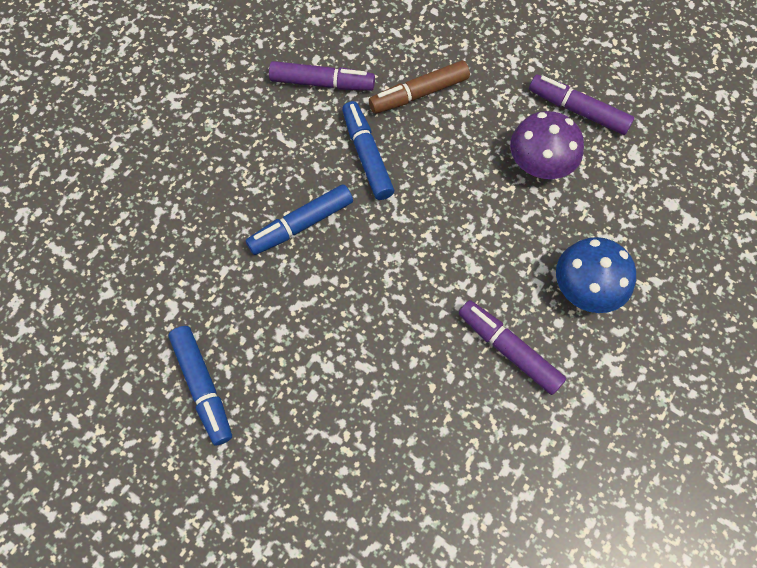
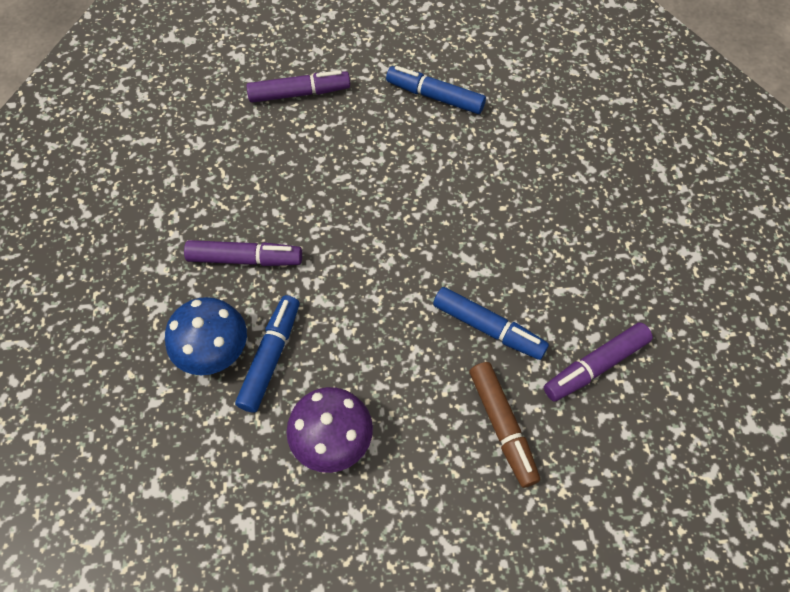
camera: 140 degrees right, 5 degrees down
blue marker [246,184,353,255] -> blue marker moved to [235,295,299,413]
brown marker [369,60,470,114] -> brown marker turned 135 degrees clockwise [469,362,540,488]
purple marker [529,75,634,135] -> purple marker moved to [246,70,350,103]

